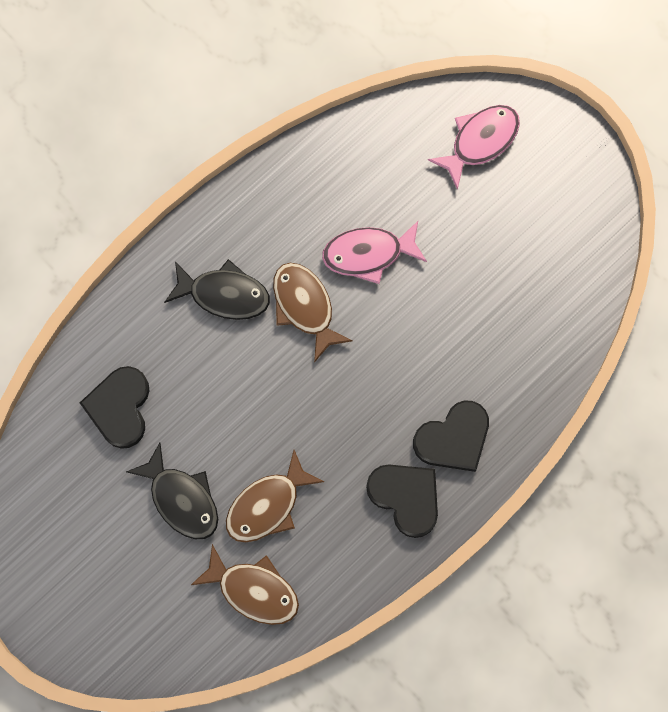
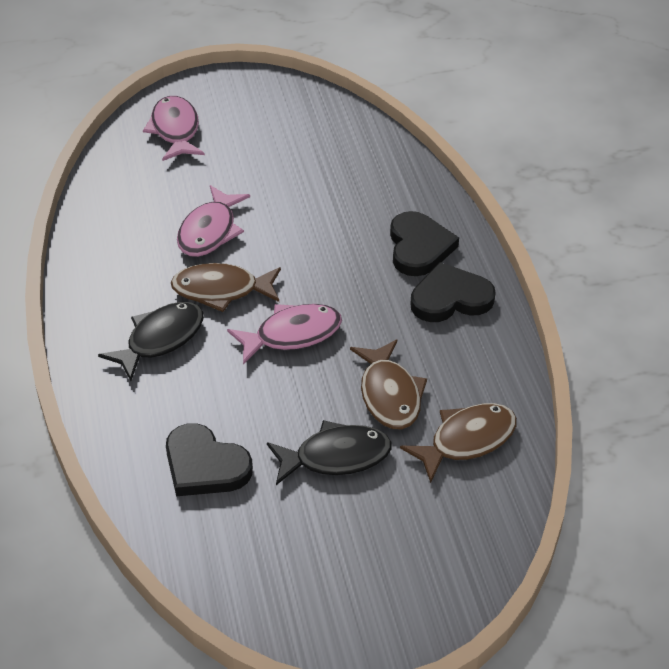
camera: 60 degrees left, 30 degrees down
none -> pink fish [227,304,342,364]

